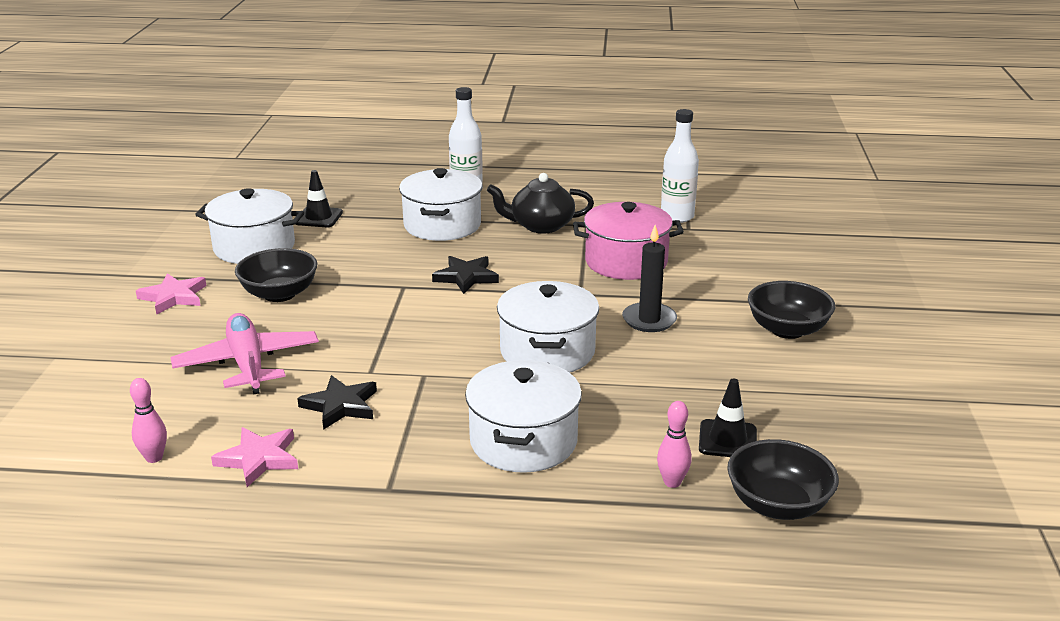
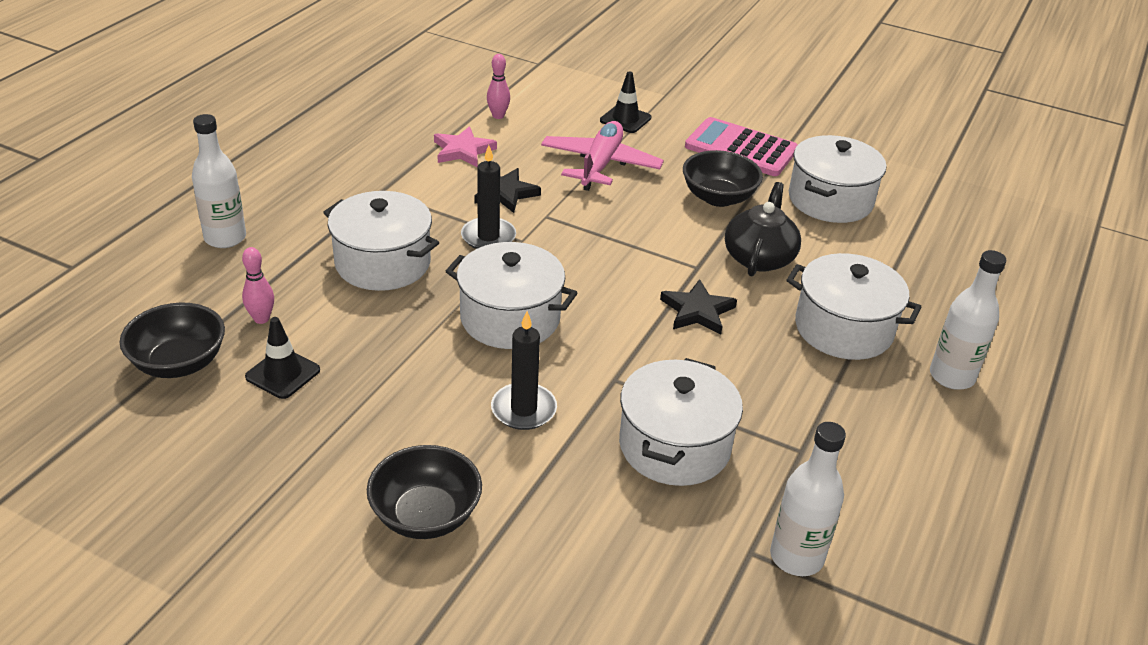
camera: 110 degrees right, 10 degrees up
pink star [136,273,207,315] -> pink calculator [685,117,797,176]
pink plane [171,313,319,394] -> pink plane turned 75 degrees counterclockwise [541,121,664,191]
black traffic cone [295,170,343,227] -> black traffic cone moved to [600,71,651,133]
black teapot [487,173,594,234] -> black teapot moved to [725,182,801,276]
pink pot [573,202,684,280] -> white pot [619,358,743,486]
none -> white bottle [192,114,246,248]
none -> black candle [461,145,516,249]

